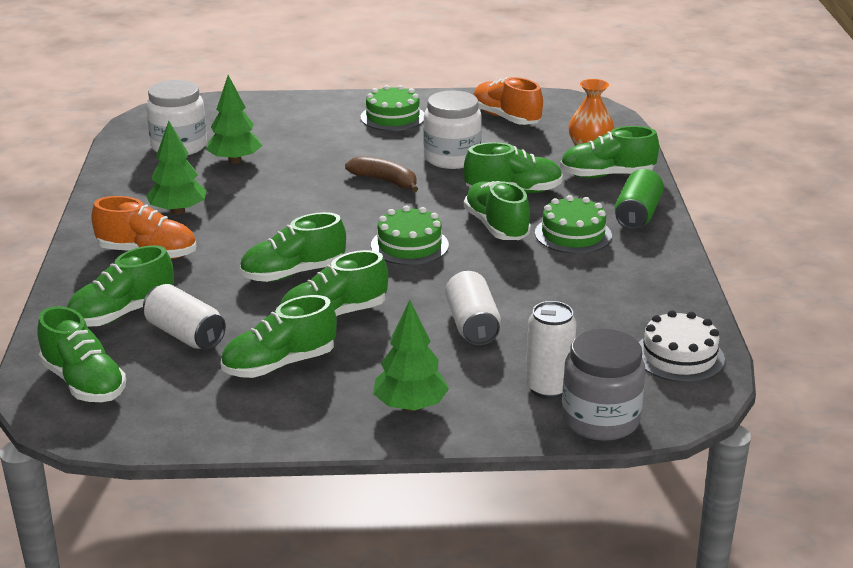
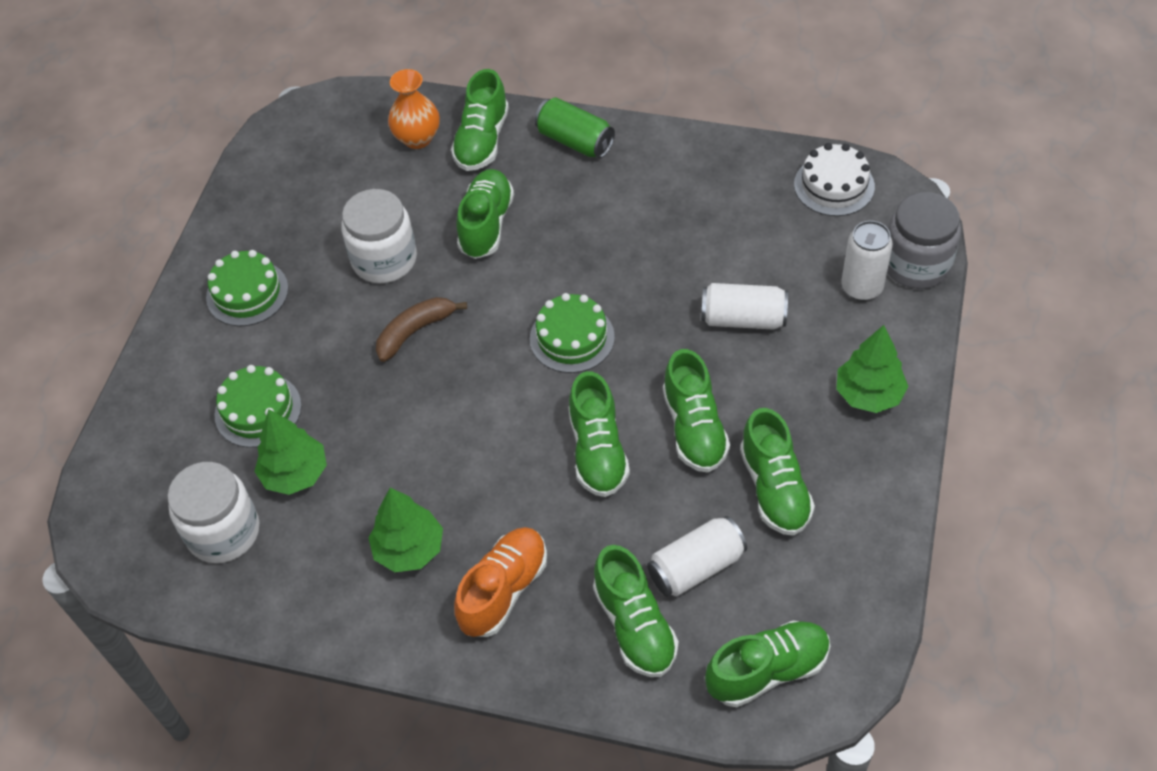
camera: 70 degrees left, 25 degrees up
green shoe [464,181,531,240] -> none
orange shoe [474,77,543,125] -> none
green cake [535,195,612,254] -> green cake moved to [215,365,302,448]

